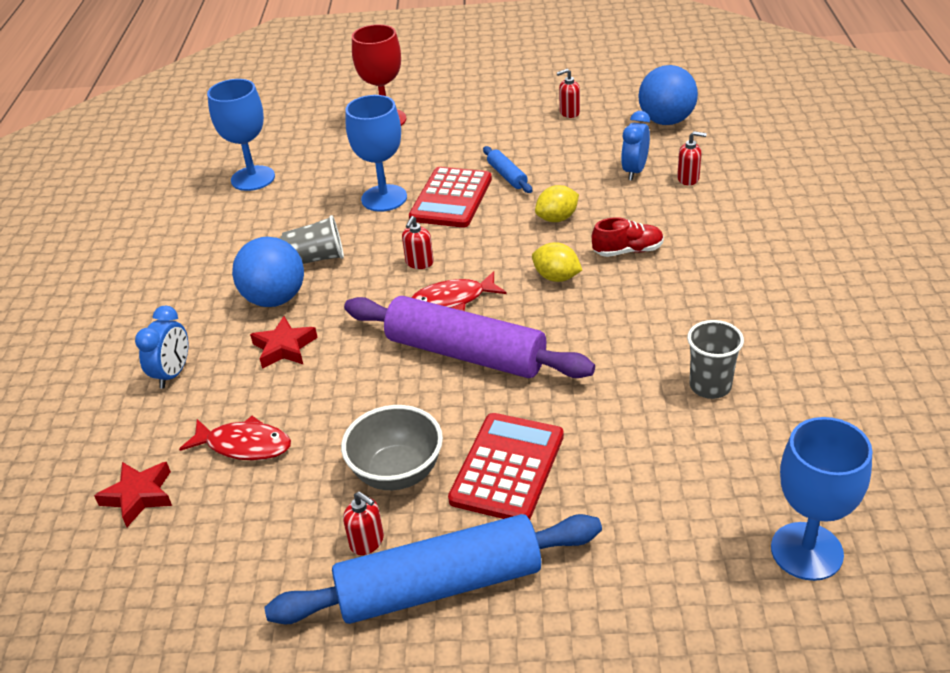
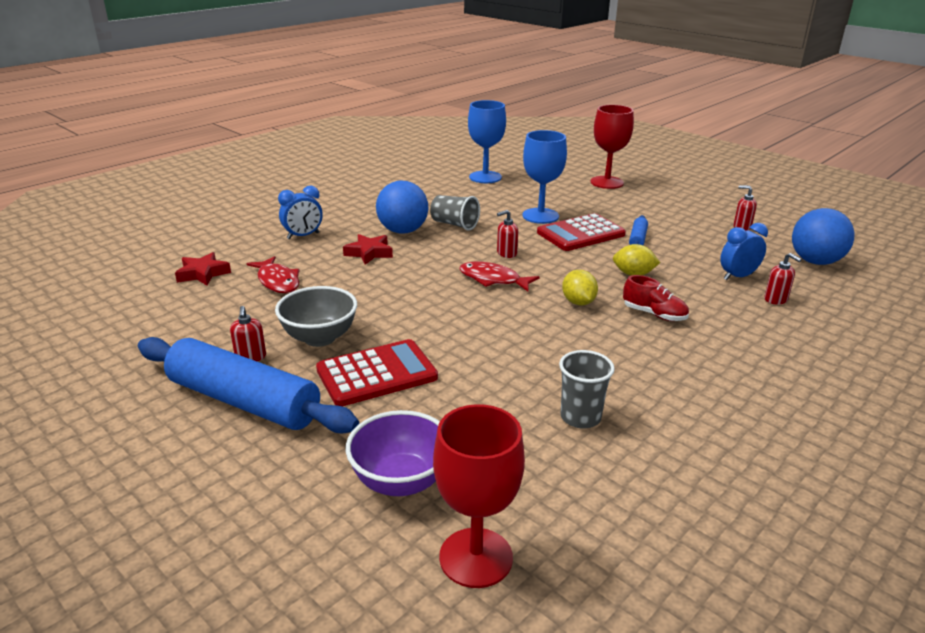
camera: 40 degrees right, 10 degrees down
purple rolling pin [344,296,595,378] -> none
blue goblet [771,417,873,581] -> red goblet [433,404,525,588]
none -> purple bowl [346,410,440,496]

